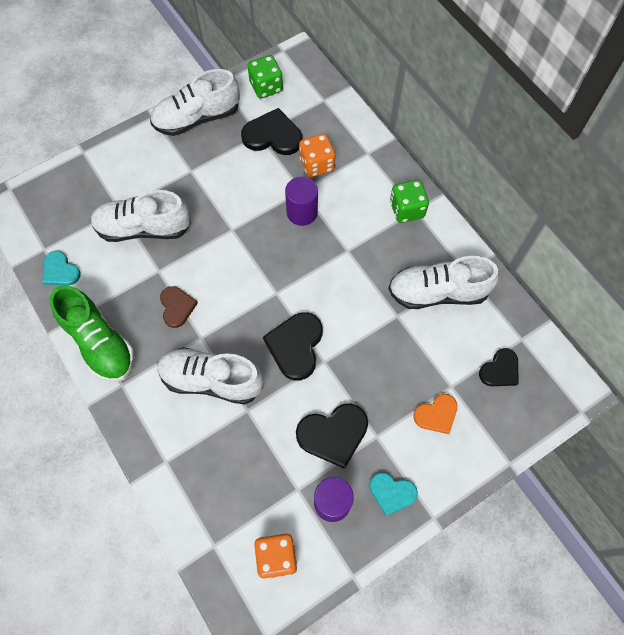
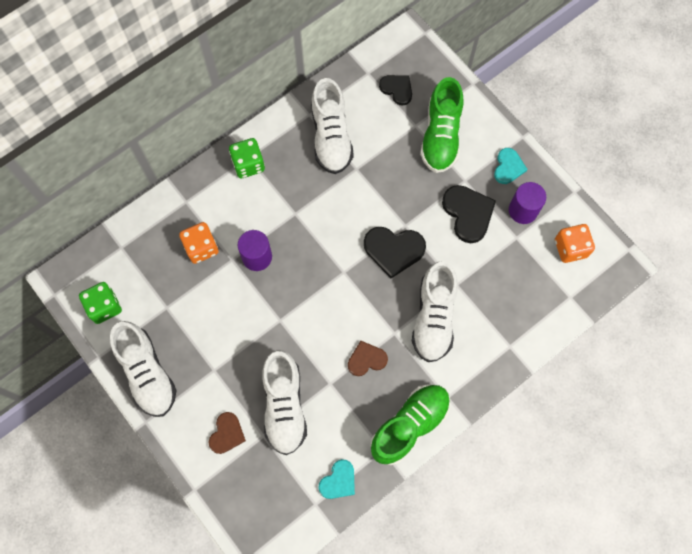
camera: 95 degrees left, 5 degrees up
black heart [241,108,302,155] -> none
orange heart [414,394,457,434] -> green shoe [420,77,463,173]
none -> brown heart [208,412,246,454]

